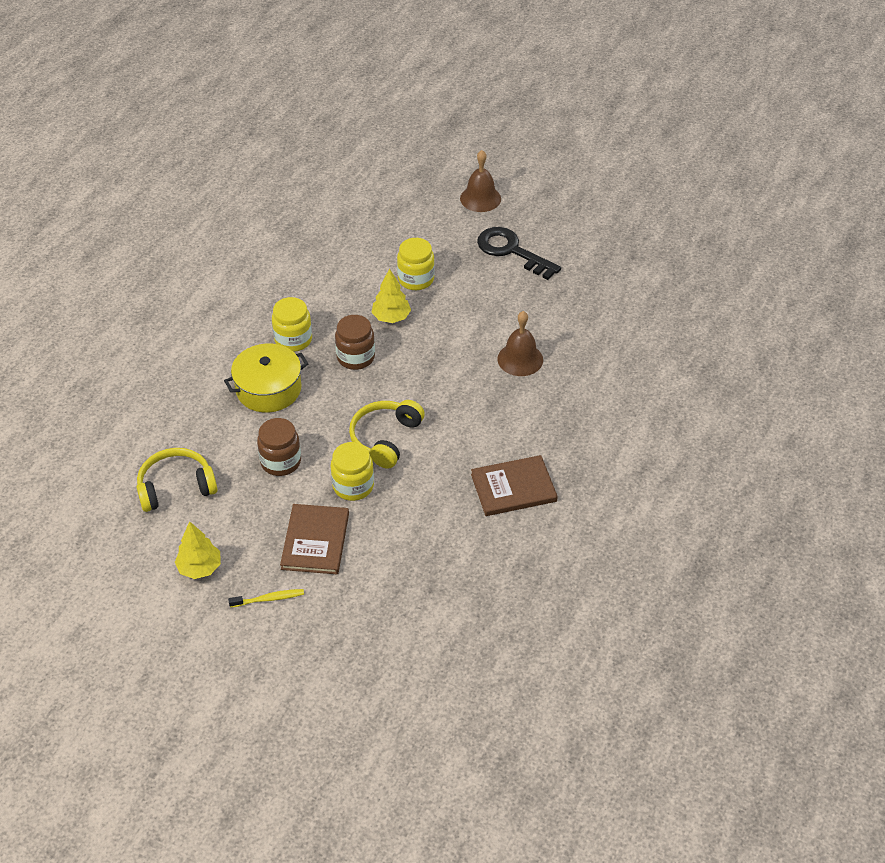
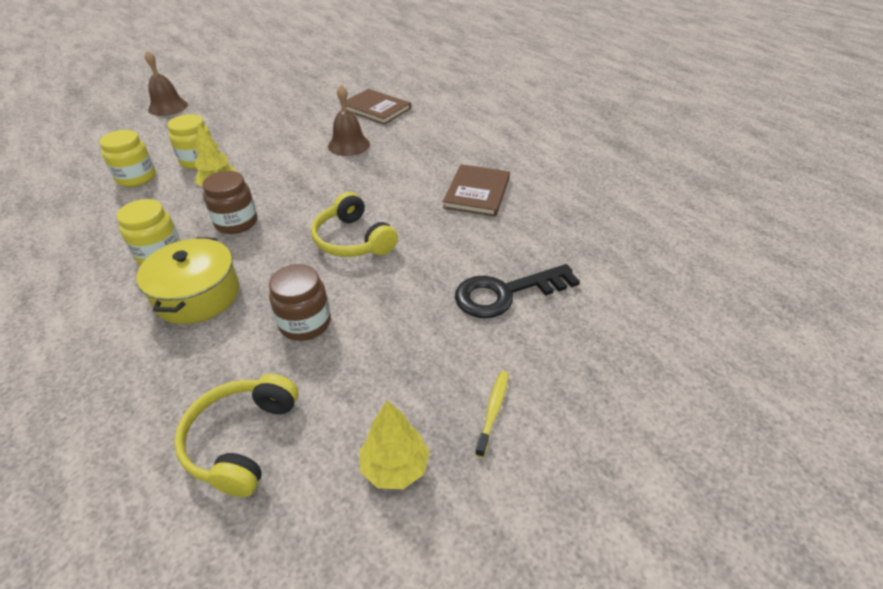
camera: 60 degrees left, 5 degrees down
brown book [280,504,349,574] -> brown book moved to [340,89,411,125]
yellow jar [331,442,374,501] -> yellow jar moved to [99,130,156,187]
black key [477,227,561,280] -> black key moved to [455,264,580,318]

